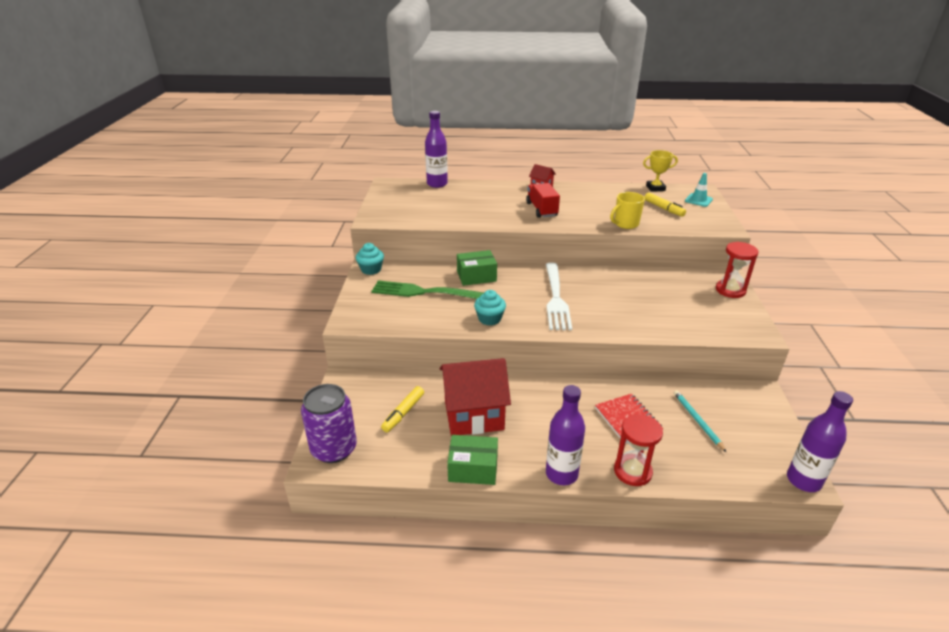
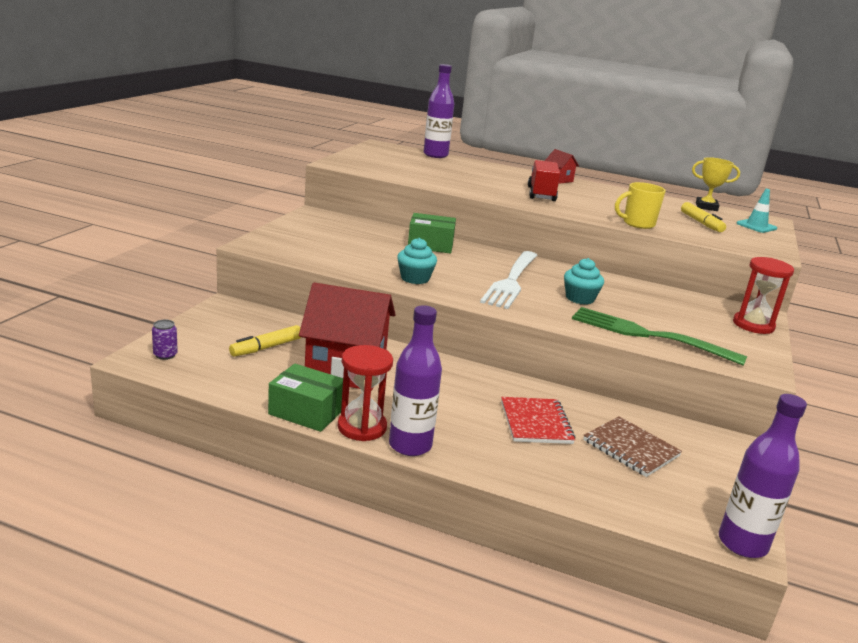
camera: 15 degrees right, 10 degrees down
purple can [301,384,357,463] -> purple can [152,320,178,360], size x0.41
turquoise cupcake [356,243,384,275] -> turquoise cupcake moved to [564,258,604,305]
green fork [371,280,484,299] -> green fork moved to [572,307,747,366]
red hourglass [614,414,663,486] -> red hourglass moved to [338,345,393,441]
turquoise pencil [674,390,726,452] -> brown notebook [583,416,682,477]

